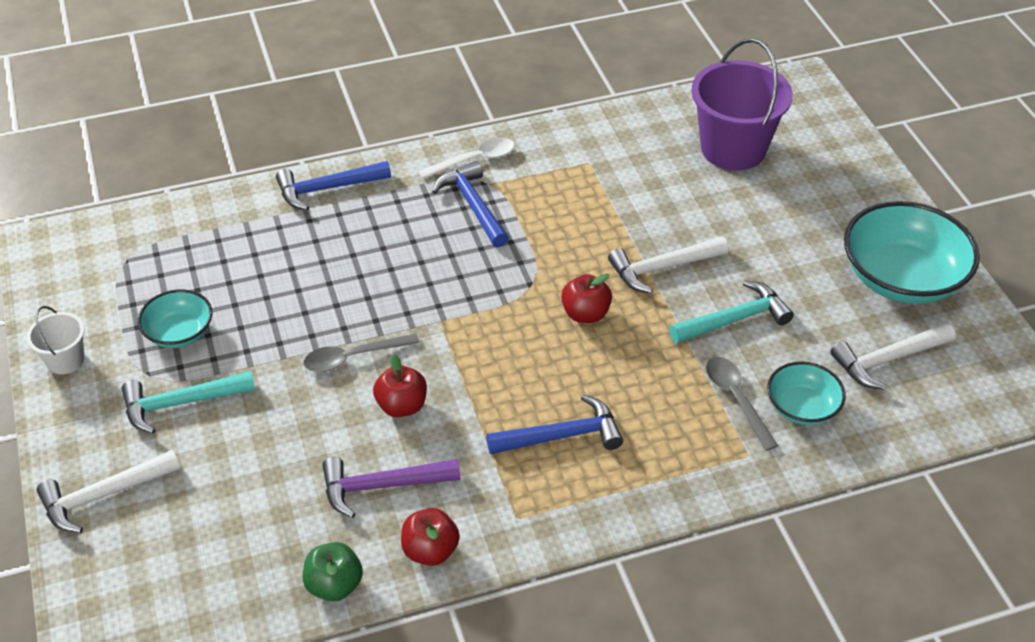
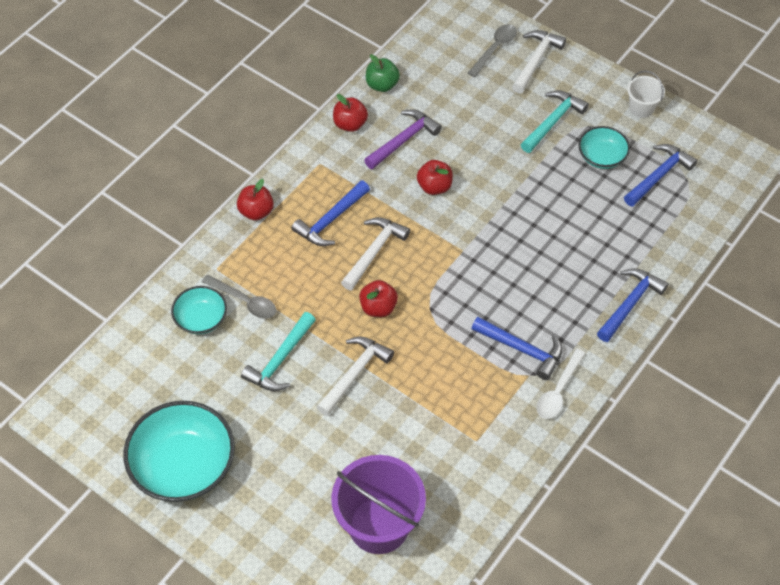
camera: 145 degrees right, 10 degrees up
grey spoon [304,333,420,372] -> grey spoon moved to [468,24,517,77]
white hammer [830,323,956,390] -> white hammer moved to [341,217,410,290]
none -> red apple [237,179,274,221]
none -> blue hammer [624,144,697,207]

